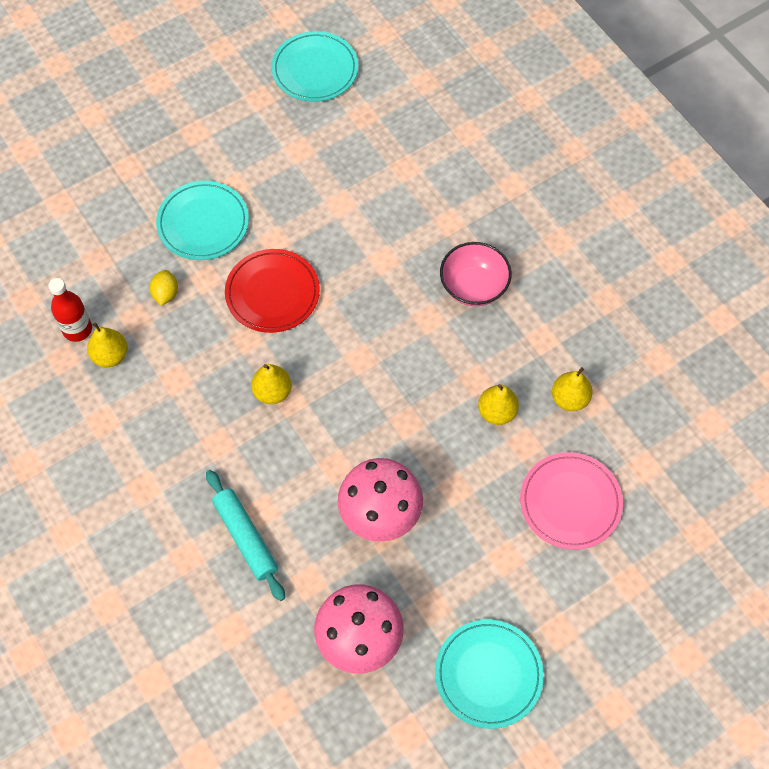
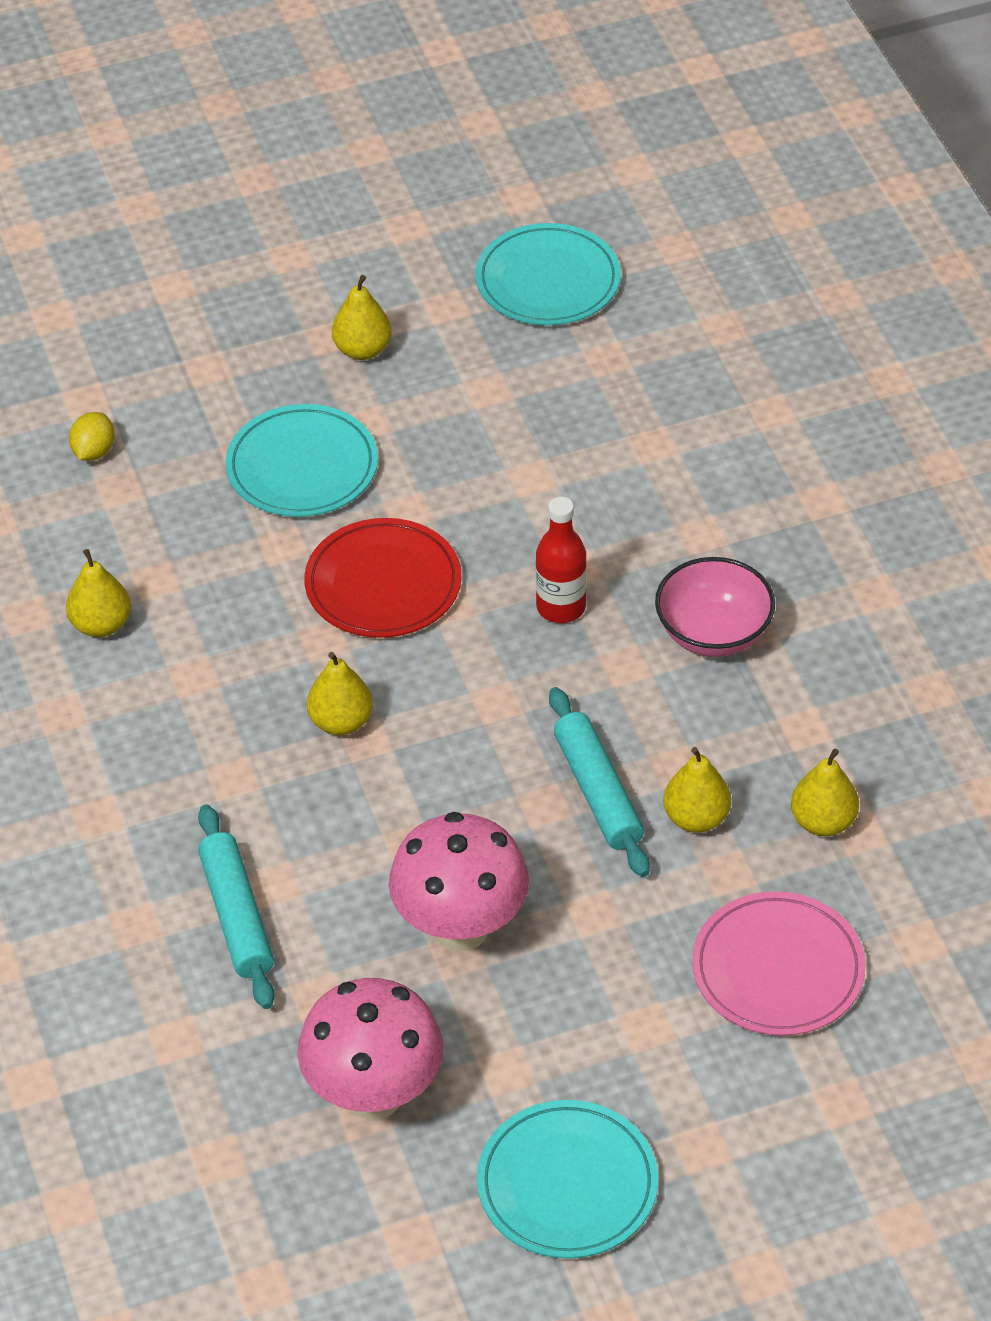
camera: 15 degrees right, 15 degrees down
red bottle [48,278,92,342] -> red bottle moved to [535,497,587,623]
yellow lemon [150,270,178,306] -> yellow lemon moved to [69,412,115,461]
none -> yellow pear [332,275,392,360]
none -> turquoise rolling pin [549,687,650,877]

